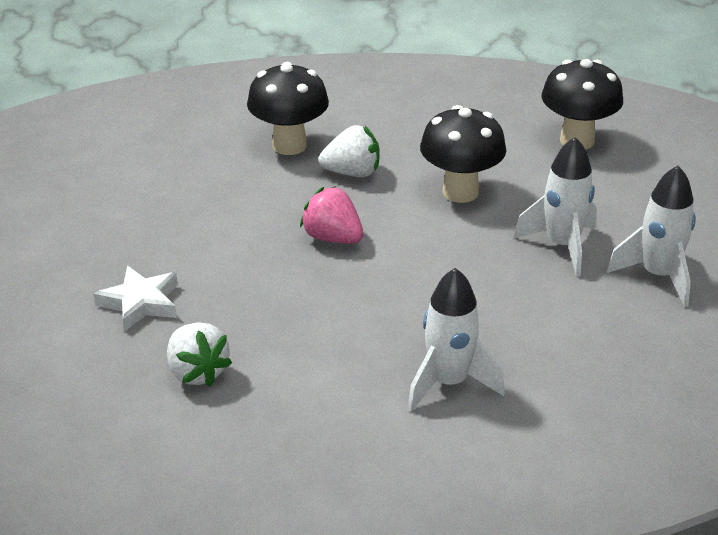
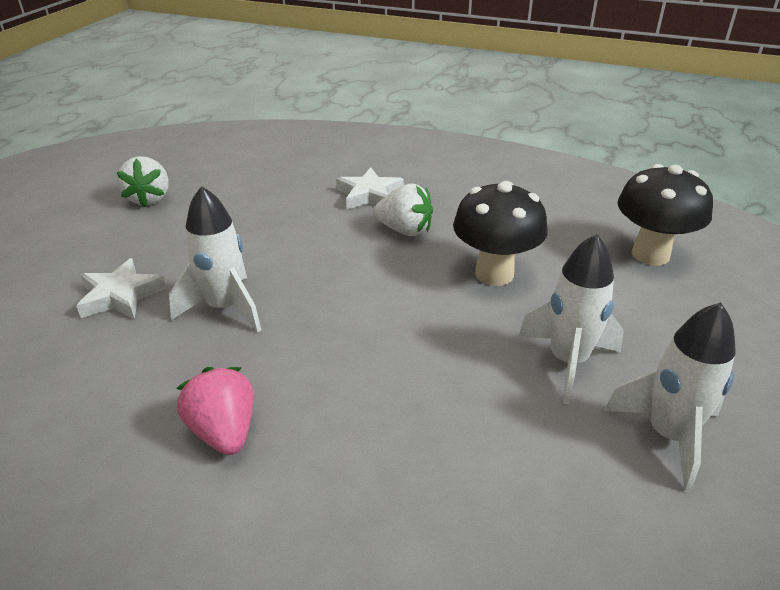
camera: 25 degrees right, 0 degrees up
white strawberry [167,322,232,386] -> white strawberry moved to [117,156,169,207]
black mushroom [247,62,329,155] -> white star [336,168,404,209]
pink strawberry [300,186,364,244] -> pink strawberry moved to [177,367,254,455]
white rocket [407,268,505,412] -> white rocket moved to [169,186,261,332]

